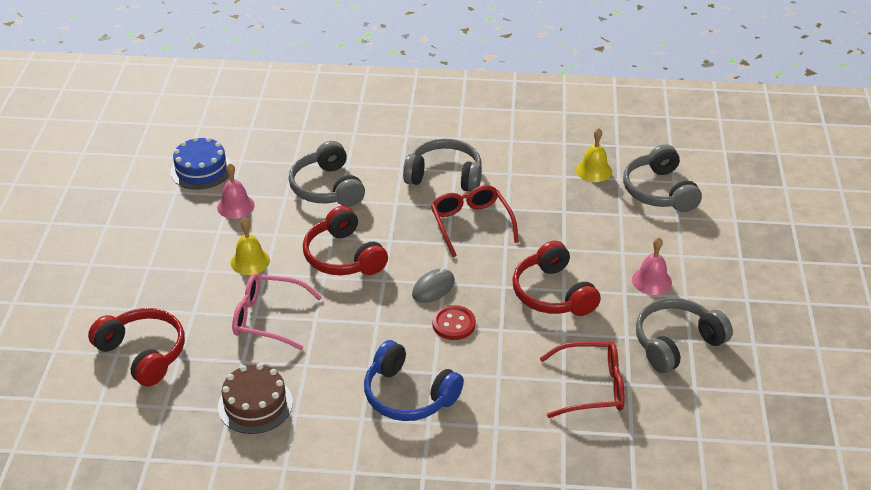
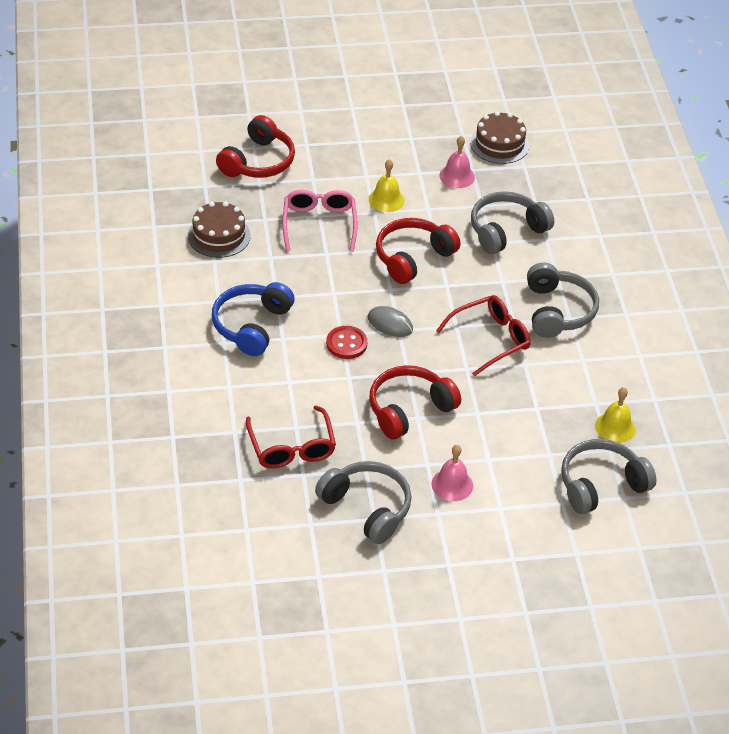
camera: 75 degrees right, 5 degrees up
blue cake [170,137,231,190] -> brown cake [470,111,529,164]

